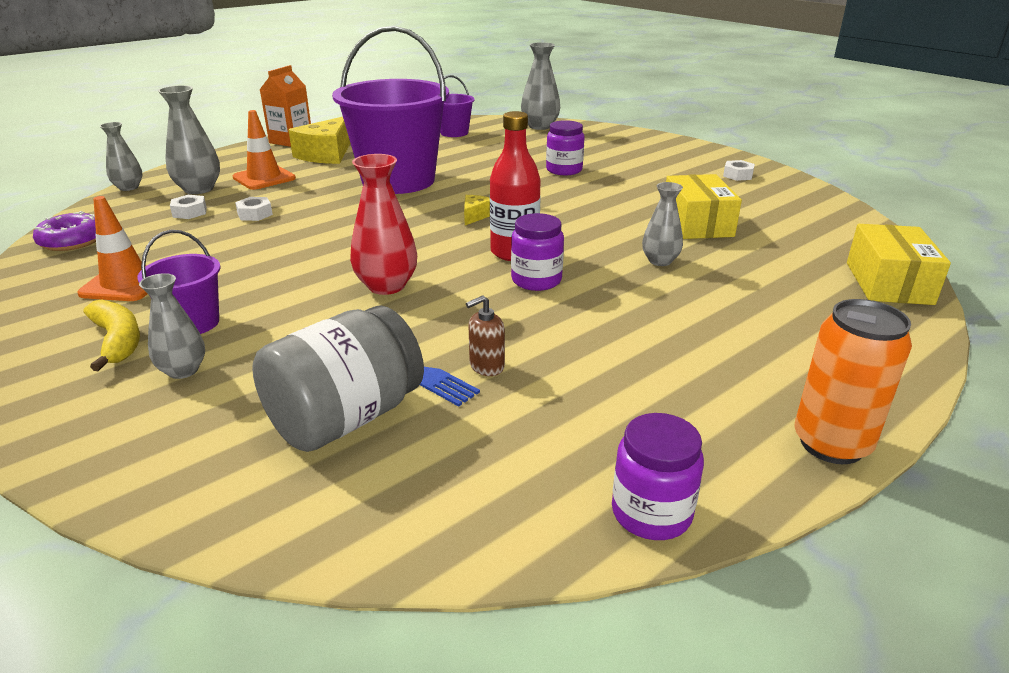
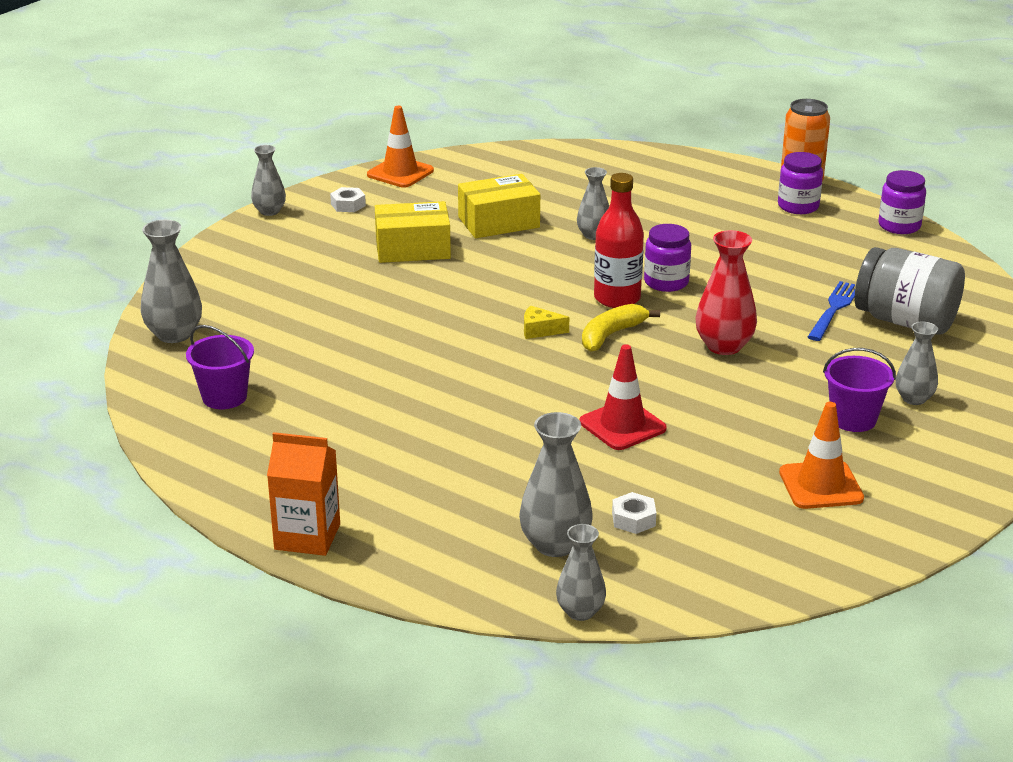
camera: 105 degrees left, 0 degrees up
purple donut [33,211,96,251] -> none
yellow banana [84,299,140,371] -> yellow banana moved to [582,304,660,352]
orange traffic cone [233,110,296,190] -> orange traffic cone moved to [367,106,434,187]
white nut [235,197,273,221] -> none
yellow cheese [289,117,350,164] -> none
purple bucket [332,26,449,194] -> none
brown soap dispenser [466,295,505,376] -> none
purple jar [546,120,585,175] -> purple jar moved to [778,152,823,214]
yellow box [847,224,951,305] -> yellow box moved to [375,201,451,263]
none -> grey vase [251,145,286,216]
none -> red traffic cone [579,344,667,450]

